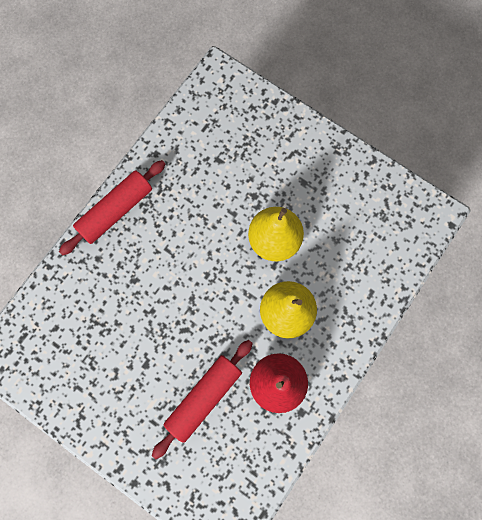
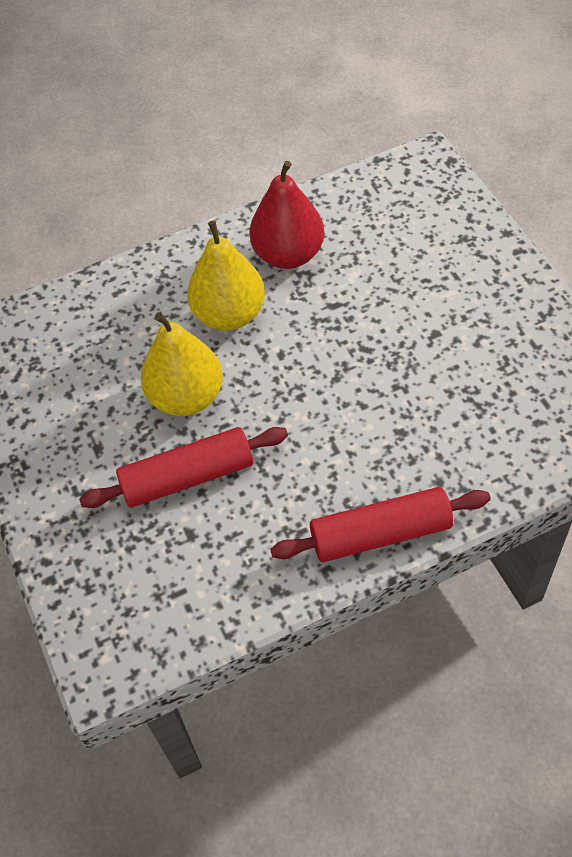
camera: 145 degrees left, 20 degrees down
red rolling pin [152,340,253,459] -> red rolling pin moved to [79,427,288,508]

